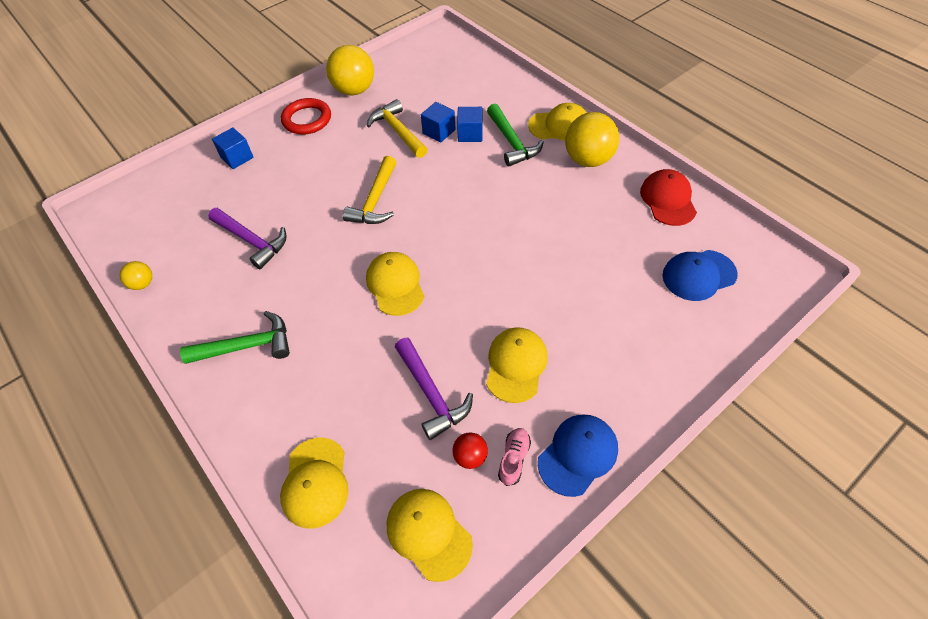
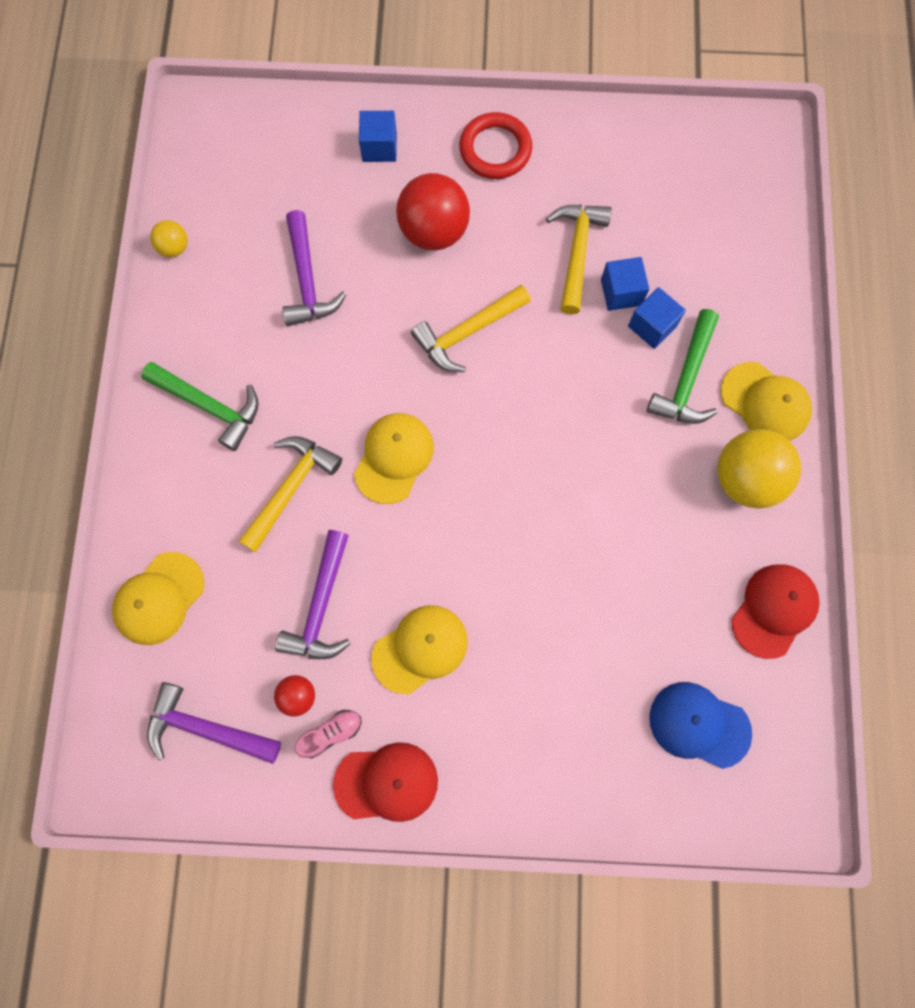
camera: 40 degrees right, 20 degrees up
yellow ball [326,45,374,95] -> none
yellow cap [387,489,473,582] -> purple hammer [147,682,281,764]
blue cap [538,415,618,497] -> red cap [333,742,438,822]
none -> yellow hammer [239,436,342,553]
none -> red ball [396,173,470,250]

